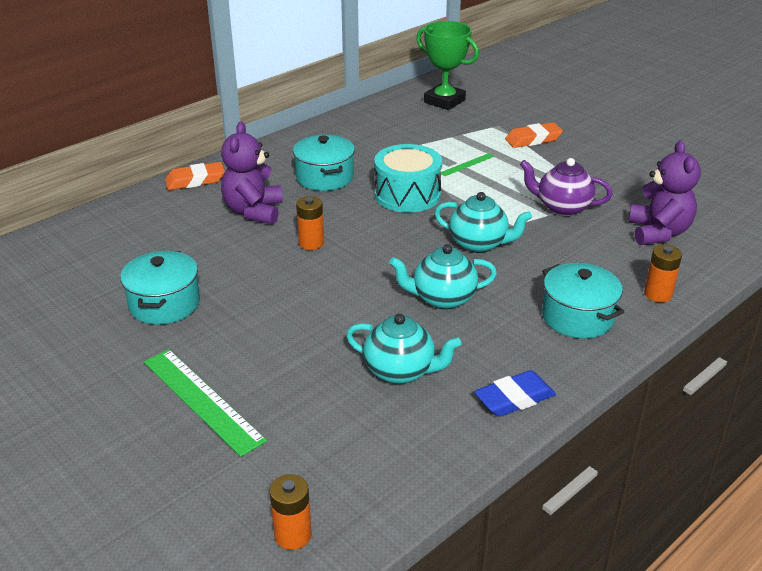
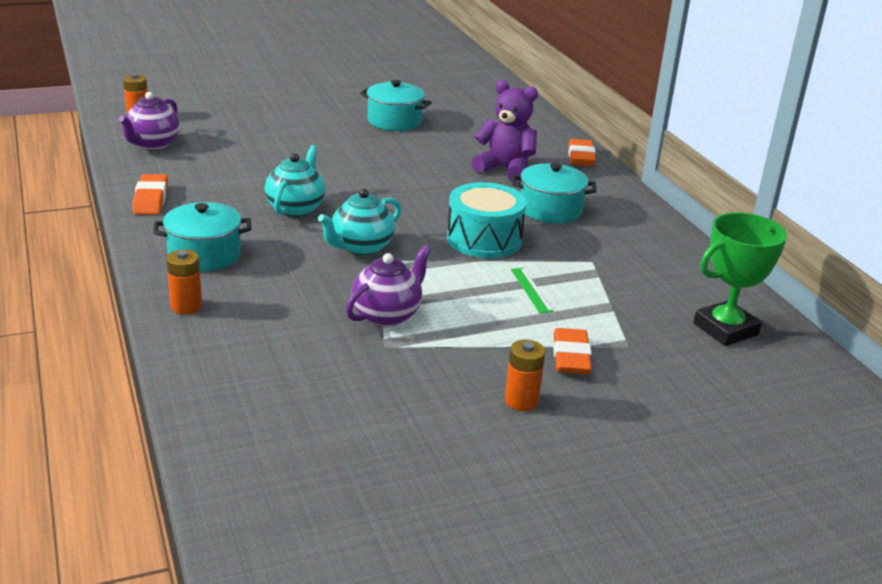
camera: 110 degrees right, 5 degrees down
green ruler [144,349,267,457] -> none
orange battery [296,196,324,250] -> orange battery moved to [505,339,545,411]
turquoise teapot [346,314,461,384] -> none
blue eraser [474,370,556,417] -> orange eraser [132,174,168,215]
purple teddy bear [628,141,701,245] -> none
none -> purple teapot [119,92,180,150]

